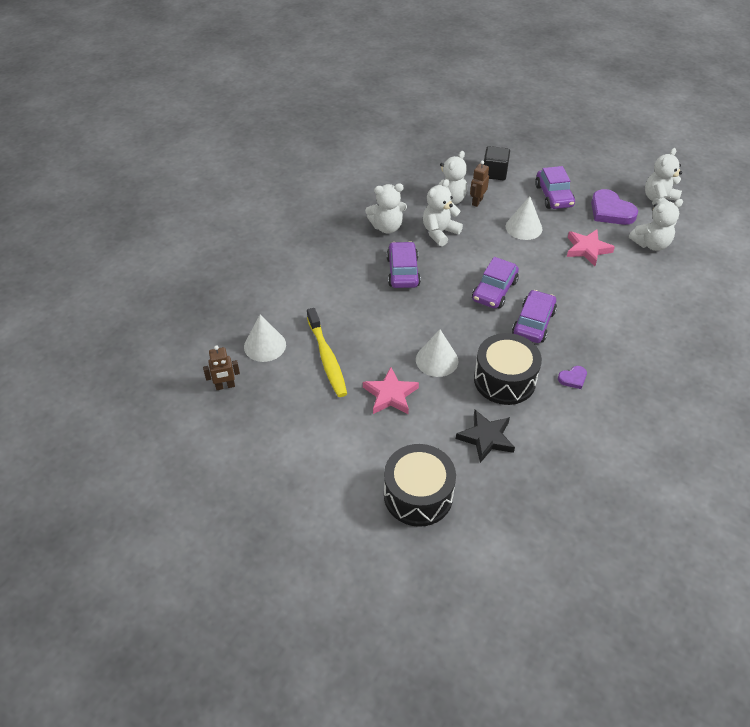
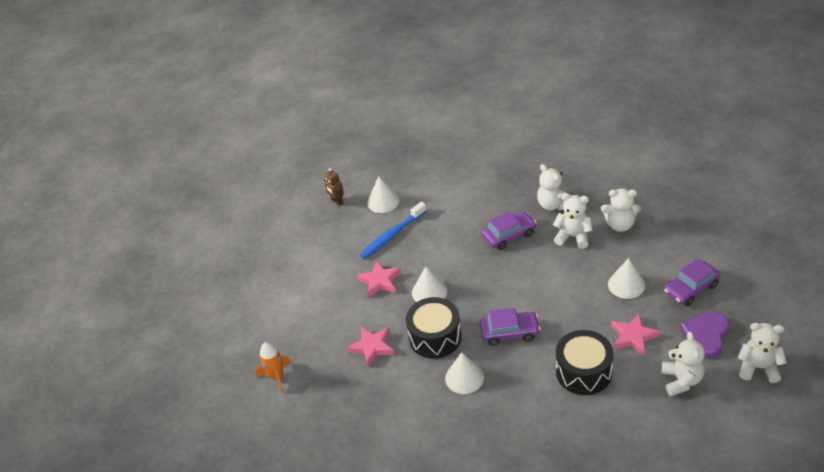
camera: 70 degrees right, 5 degrees down
yellow toothbrush [307,308,347,397] -> blue toothbrush [360,202,427,259]
black drum [384,444,456,527] -> black drum moved to [556,330,614,395]
black star [456,410,515,463] -> pink star [347,327,394,367]
brown robot [470,161,489,207] -> none
purple car [472,257,519,309] -> none
black cube [483,146,510,180] -> none
purple heart [558,366,587,389] -> white cone [445,352,484,394]
white teddy bear [629,199,683,251] -> white teddy bear turned 135 degrees counterclockwise [661,332,705,396]
none -> orange rocket [256,342,292,393]

